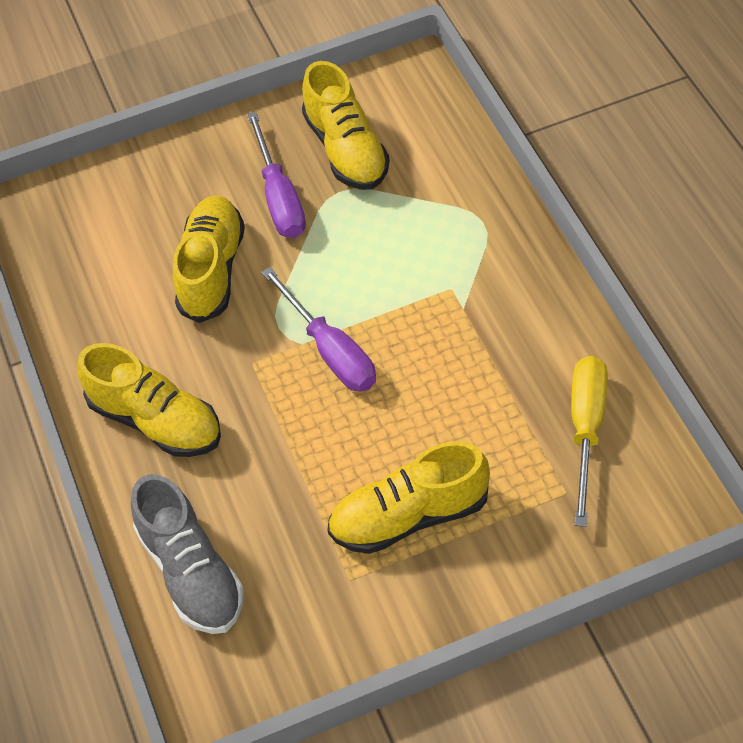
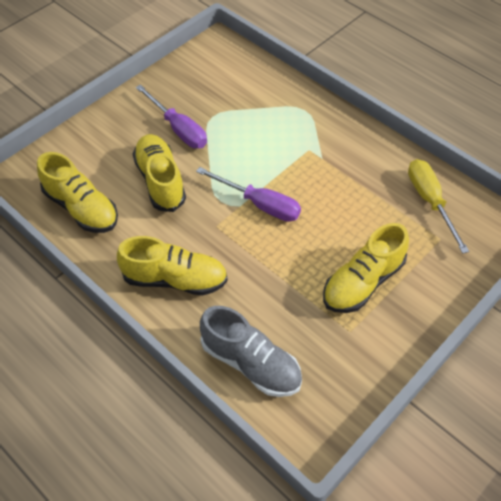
camera: 30 degrees left, 0 degrees up
yellow shoe [302,61,390,190] -> yellow shoe moved to [37,152,118,233]

